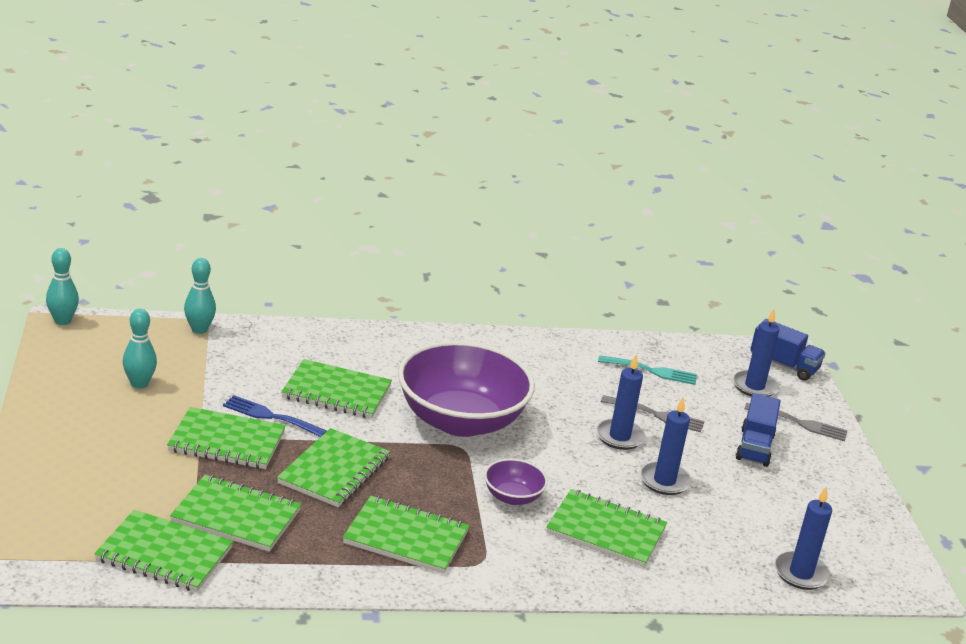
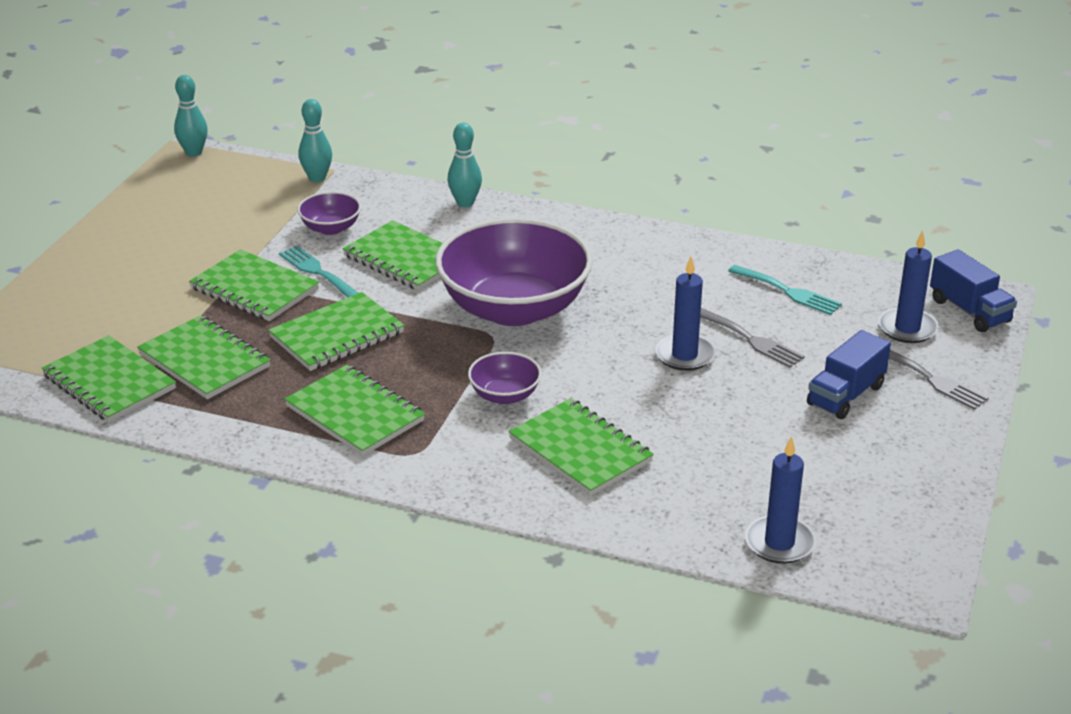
camera: 30 degrees right, 5 degrees up
turquoise bowling pin [123,309,157,389] -> turquoise bowling pin moved to [448,123,482,207]
blue fork [223,395,327,437] -> turquoise fork [279,246,358,298]
blue candle [640,397,692,495] -> none
none -> purple bowl [297,192,361,235]

